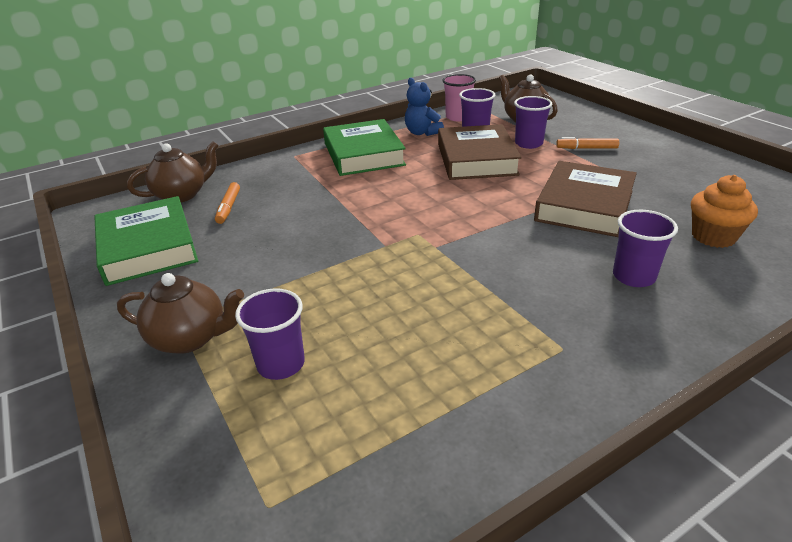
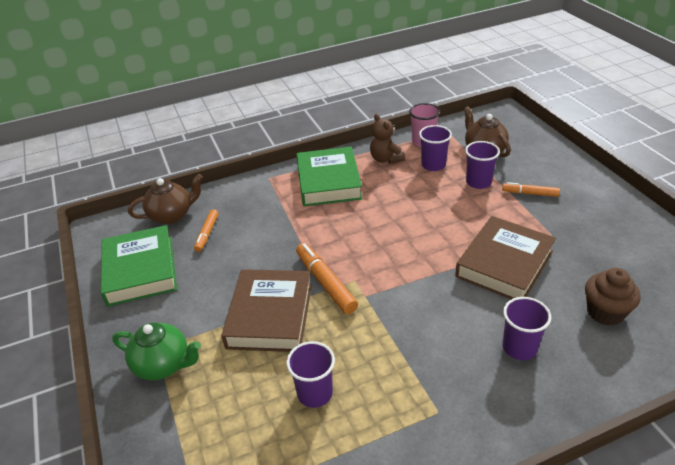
camera: 10 degrees right, 5 degrees up
brown teapot [117,273,244,354] -> green teapot [112,323,201,380]
purple cup [235,288,305,380] -> purple cup moved to [286,341,335,408]
blue teddy bear [405,78,444,136] -> brown teddy bear [370,114,405,164]
brown book [438,124,522,180] -> brown book moved to [221,269,312,352]
orange cupcake [691,175,758,248] -> brown cupcake [585,268,641,326]
none -> orange marker [296,243,358,314]

